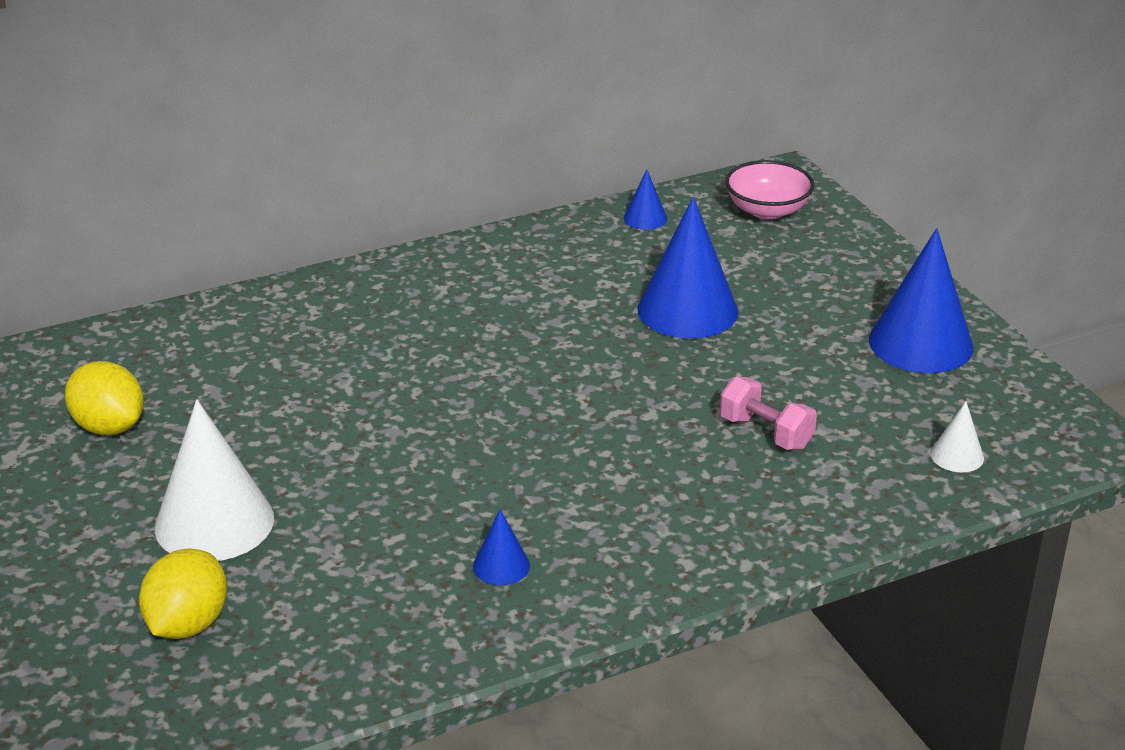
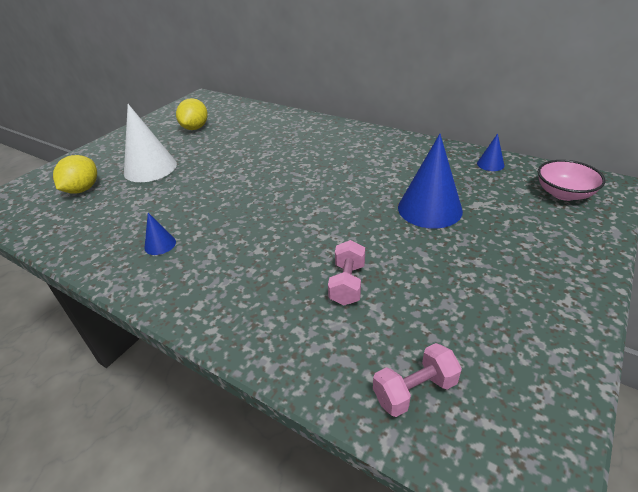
camera: 60 degrees right, 5 degrees up
yellow lemon [139,549,227,639] -> yellow lemon turned 60 degrees counterclockwise [53,155,97,194]
blue cone [869,228,973,373] -> none
white cone [931,401,984,472] -> pink dumbbell [373,343,462,417]

